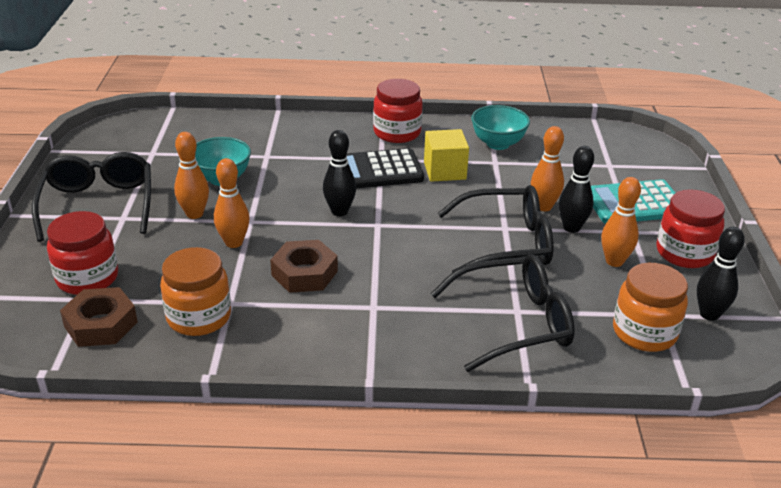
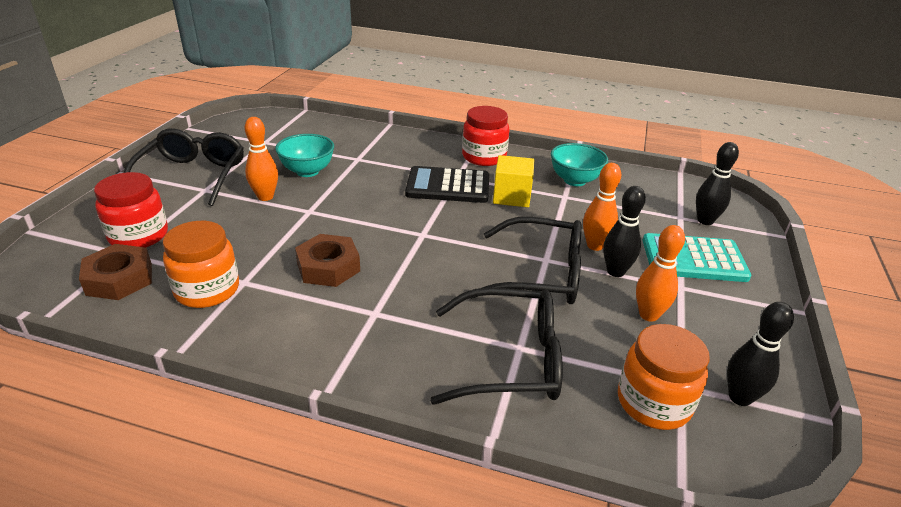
camera: 15 degrees right, 0 degrees up
orange bowling pin [214,158,250,248] -> none
black bowling pin [323,130,356,216] -> black bowling pin moved to [696,142,739,225]
red jar [656,189,725,268] -> none

